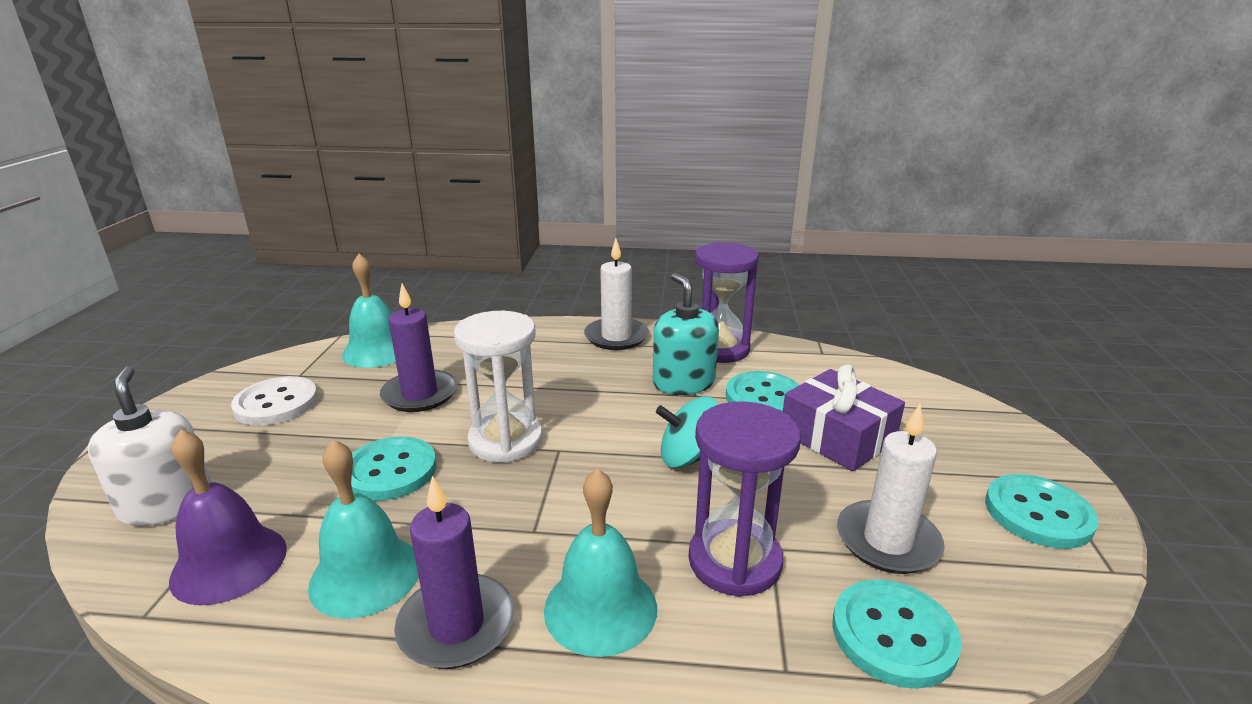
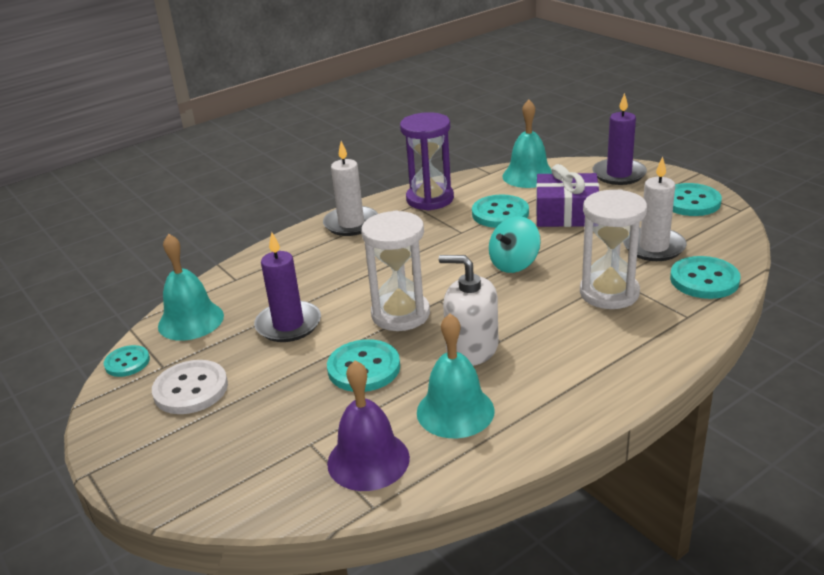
camera: 40 degrees left, 5 degrees up
white soap dispenser [88,366,212,526] -> white soap dispenser moved to [439,255,498,366]
purple candle [394,476,515,669] -> purple candle moved to [592,93,647,185]
turquoise bell [544,468,657,657] -> turquoise bell moved to [502,100,552,188]
turquoise soap dispenser [653,273,719,395] -> none
purple hourglass [689,401,801,597] -> white hourglass [580,189,647,309]
none -> turquoise button [104,345,150,377]

